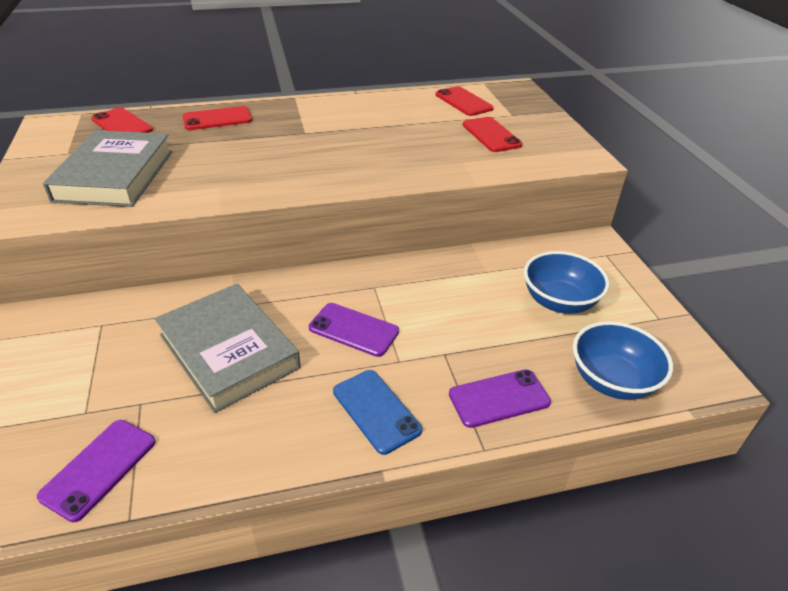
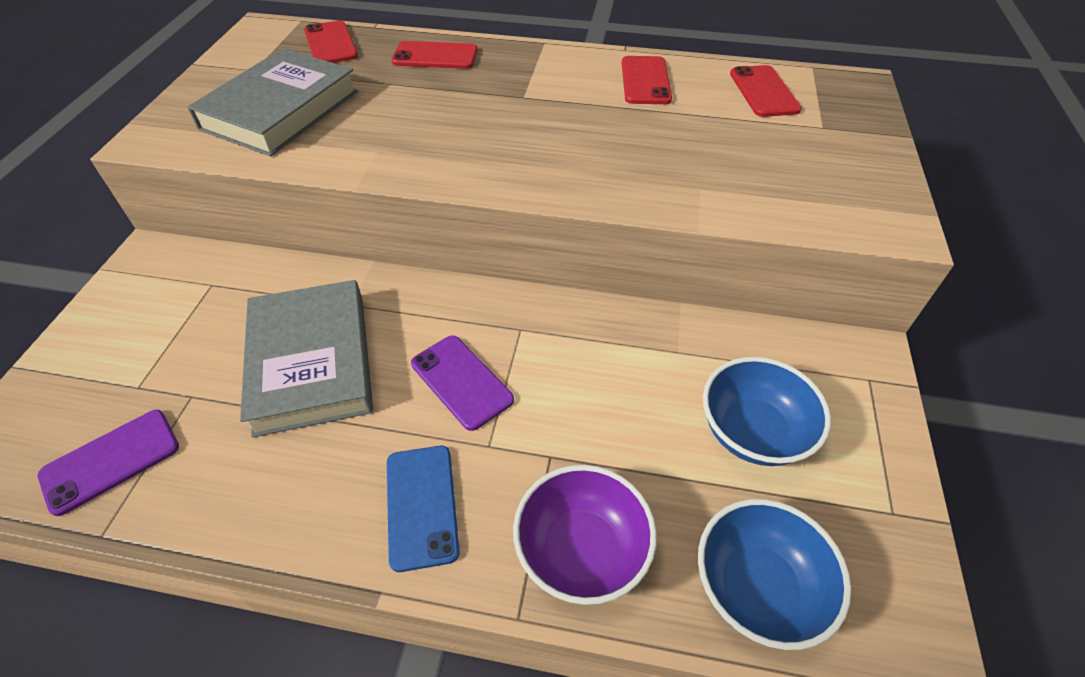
camera: 25 degrees right, 10 degrees up
purple phone [449,369,551,428] -> purple bowl [513,465,657,605]
red phone [463,117,522,152] -> red phone moved to [622,56,672,104]

